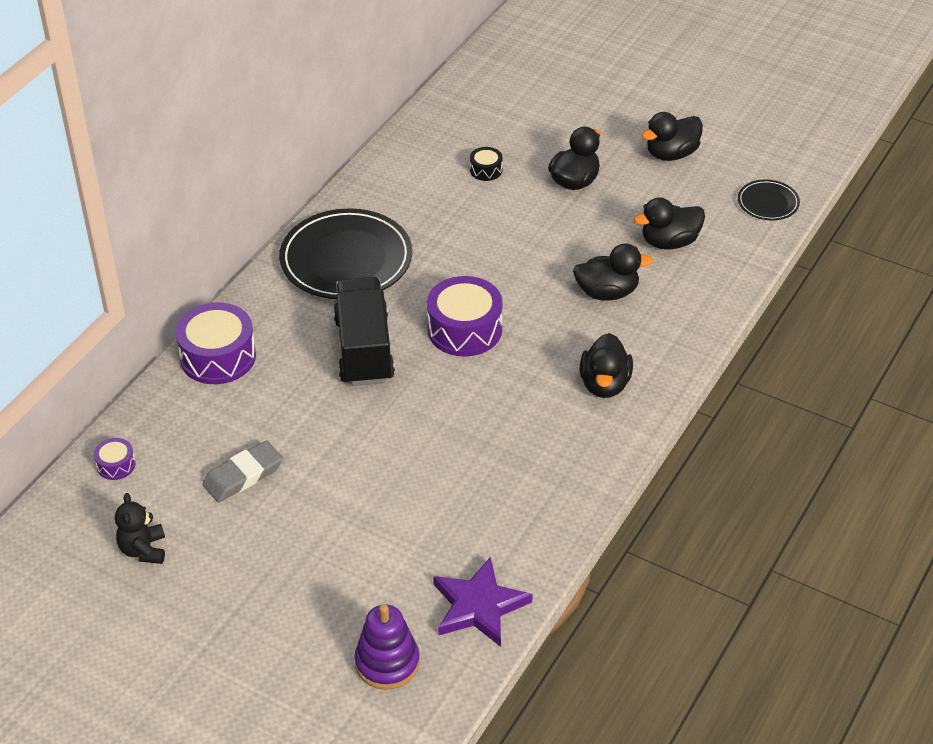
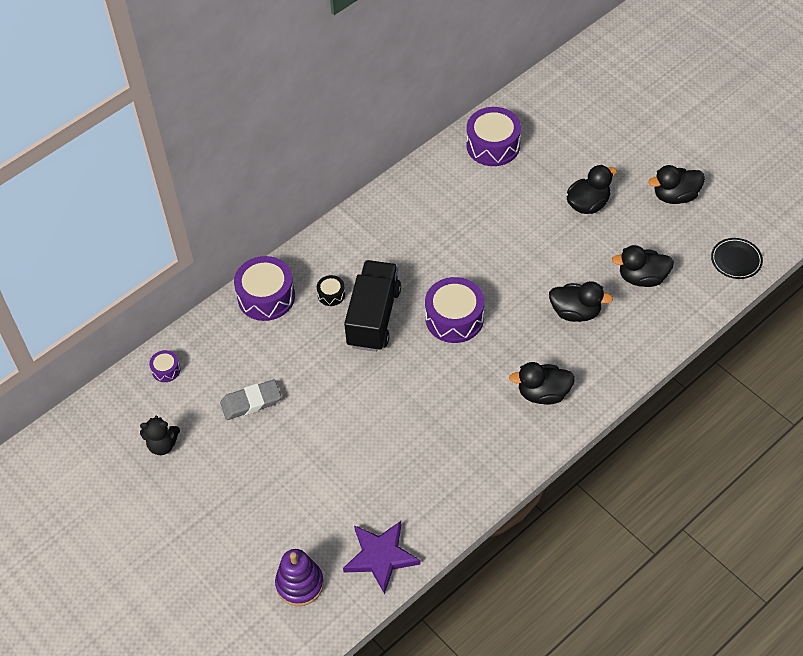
camera: 20 degrees right, 10 degrees up
black teddy bear [115,493,165,564] -> black teddy bear turned 105 degrees counterclockwise [140,416,180,455]
black plate [279,208,412,299] -> none
black drum [470,147,503,181] -> black drum moved to [317,275,345,306]
black duck [580,333,633,398] -> black duck turned 60 degrees clockwise [509,362,575,405]
none -> purple drum [466,107,521,166]

